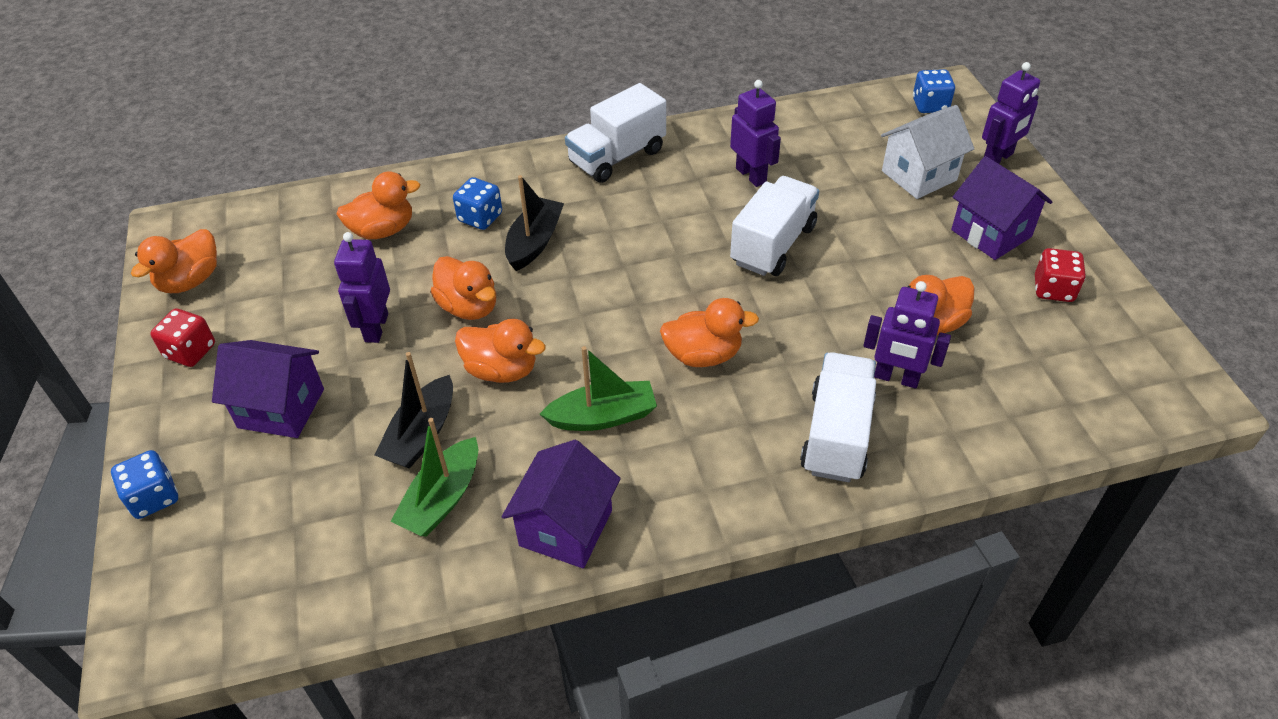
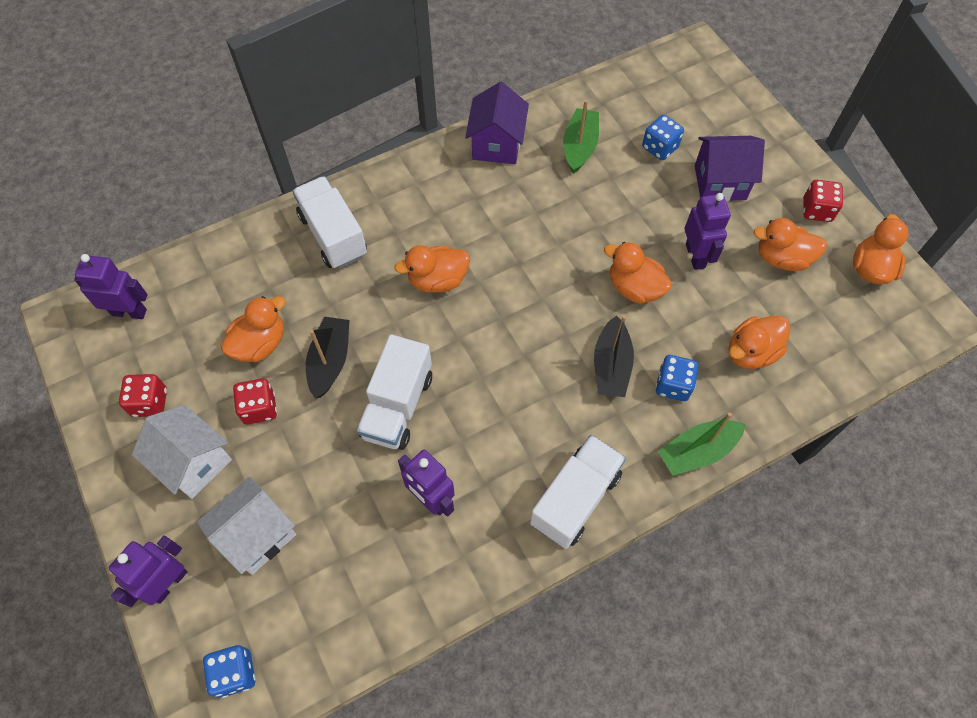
camera: 165 degrees right, 15 degrees up
blue dice [111,450,178,519] -> blue dice moved to [642,115,684,160]
black boat [375,352,453,469] -> black boat moved to [306,317,349,399]
orange duck [455,319,546,383] -> orange duck moved to [753,218,827,271]
green boat [540,346,657,431] -> green boat moved to [658,413,746,476]
white truck [800,352,876,482] -> white truck turned 150 degrees clockwise [292,176,367,269]
purple robot [863,281,951,388] -> purple robot moved to [74,254,147,319]
purple house [951,156,1053,260] -> white house [132,405,232,499]
none -> red dice [233,378,277,425]

